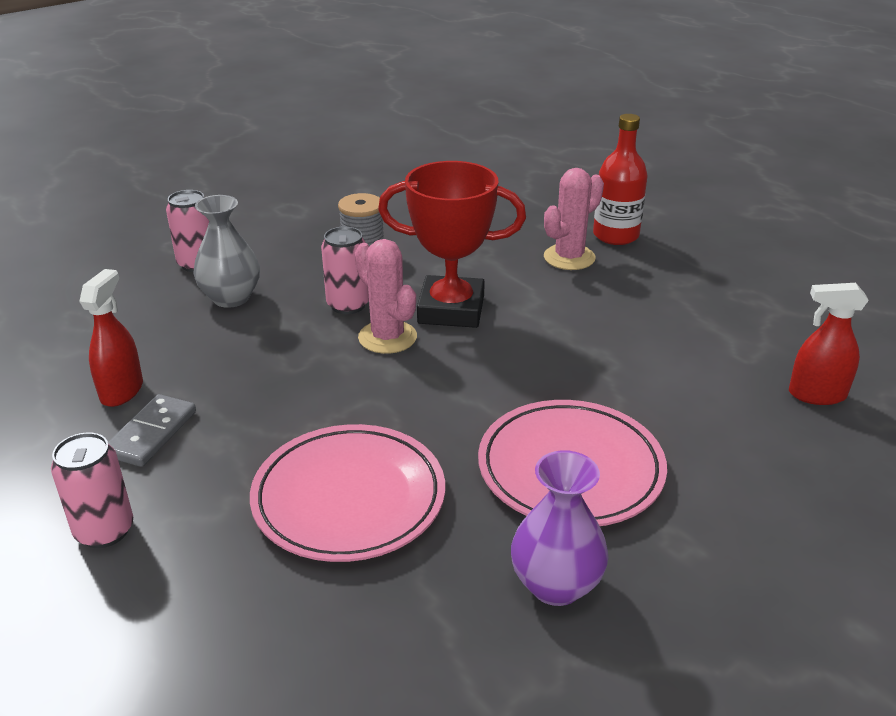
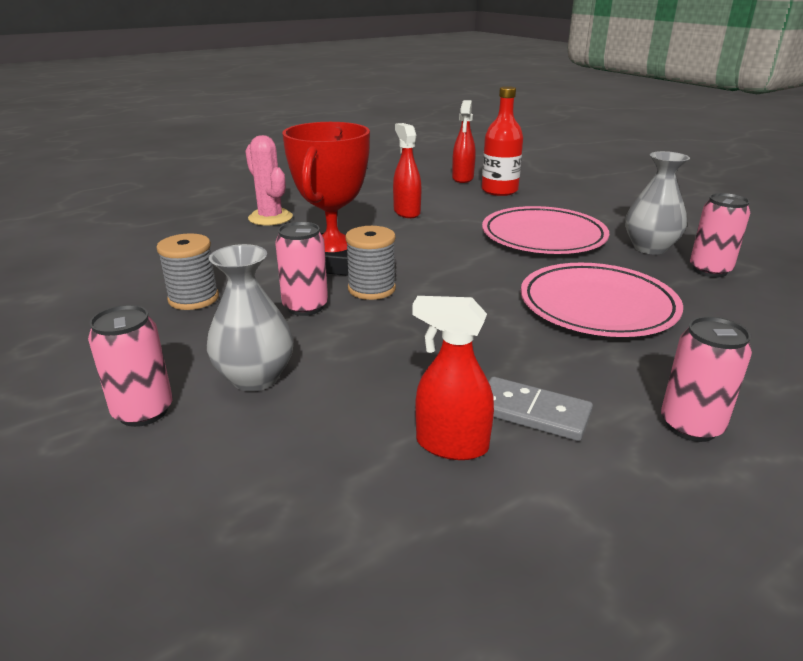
camera: 85 degrees left, 5 degrees down
pink cactus [355,239,417,354] -> grey spool [345,226,396,300]
purple vase [511,450,609,606] -> grey vase [625,151,690,255]
red bottle [593,114,648,245] -> red bottle moved to [482,86,523,196]
none -> red spray bottle [393,123,421,218]
none -> pink can [690,193,750,277]

